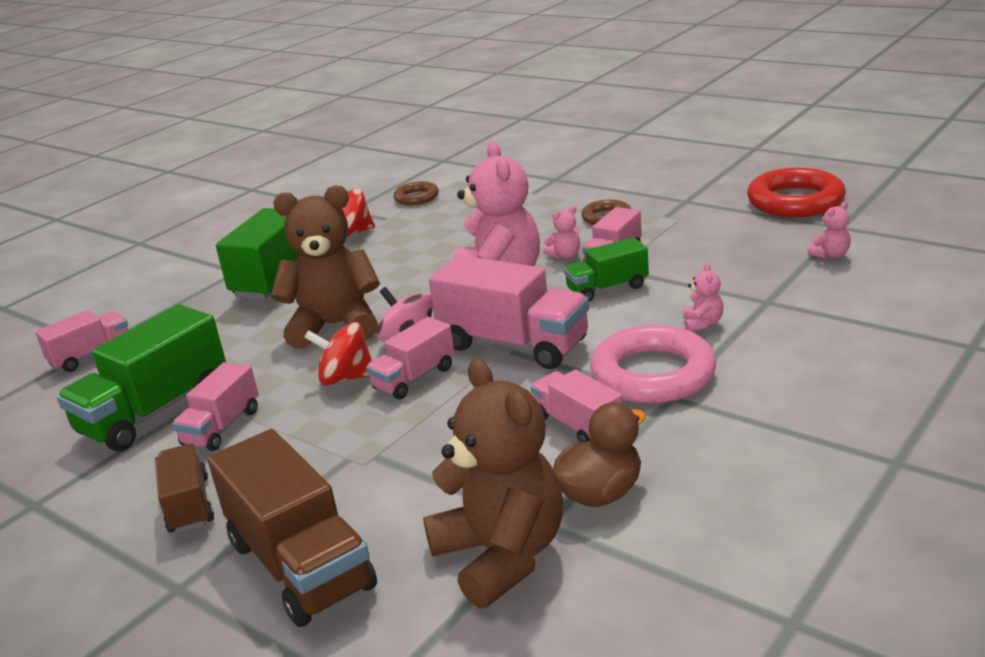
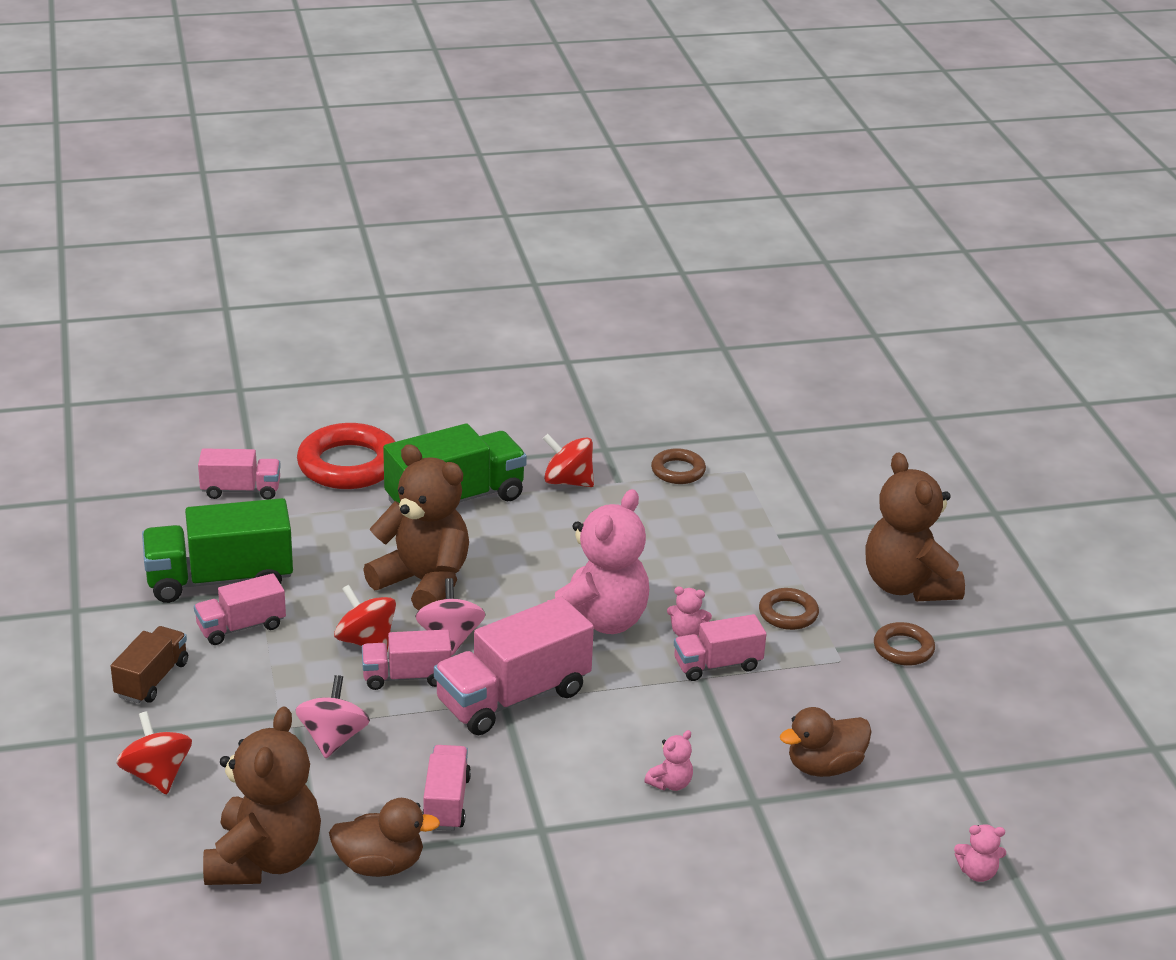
camera: 35 degrees right, 5 degrees up
brown truck [207,429,377,627] -> red spinning top [116,711,192,795]
pink truck [429,255,589,369] -> pink truck turned 75 degrees clockwise [434,596,594,735]
green truck [564,237,649,302] -> none
pink ring [590,325,716,403] -> none
red ring [747,168,846,217] -> red ring moved to [297,423,396,489]
pink teddy bear [808,201,851,259] -> pink teddy bear moved to [954,824,1006,882]
none -> pink spinning top [295,675,370,758]
none -> brown duck [780,707,872,777]
none -> brown teddy bear [865,453,965,601]
none -> brown ring [874,622,935,666]

